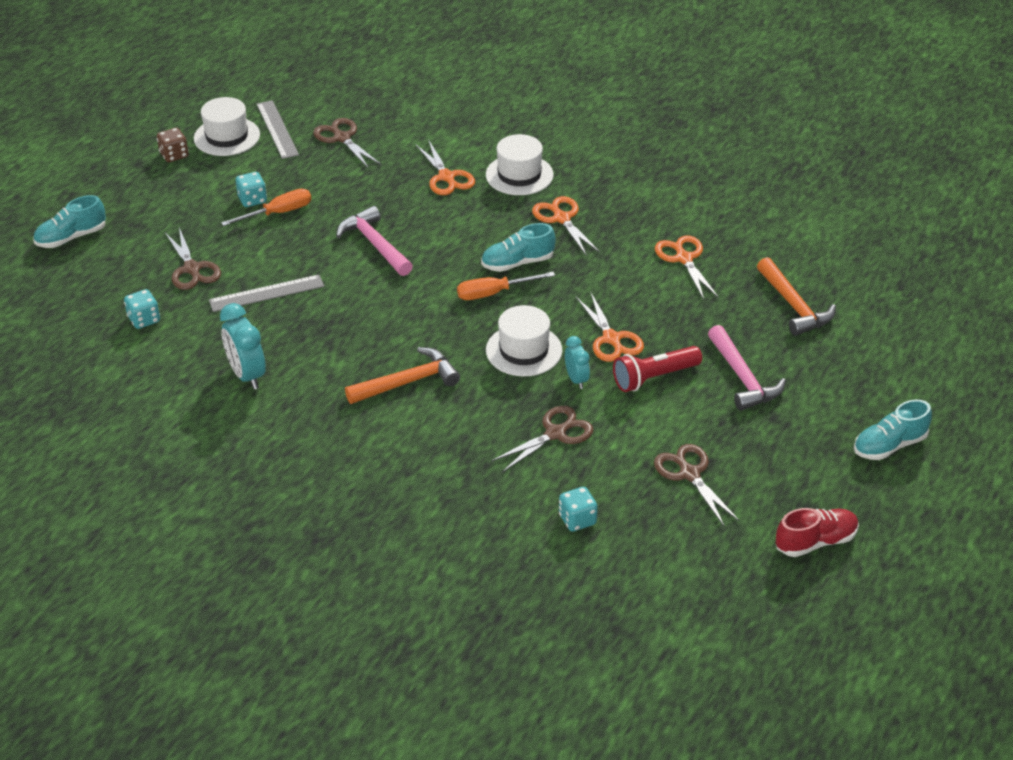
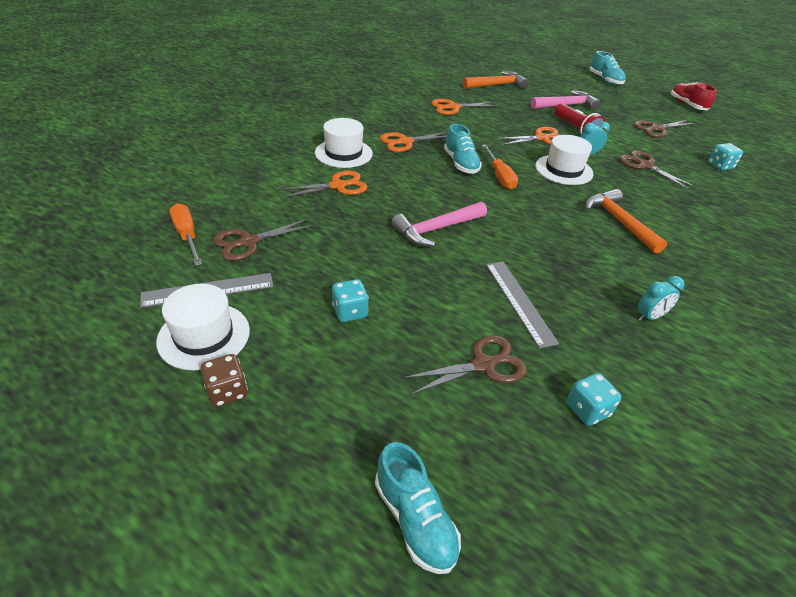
camera: 90 degrees left, 0 degrees up
turquoise clock [220,303,266,390] -> turquoise clock [638,276,685,321], size x0.61
orange screwdriver [221,189,311,226] -> orange screwdriver moved to [170,203,202,266]

